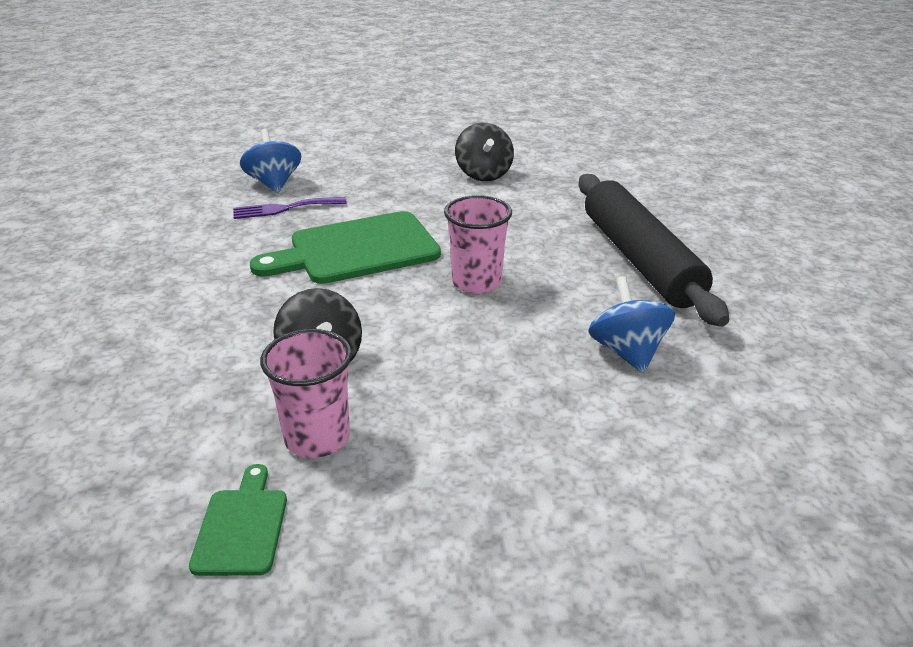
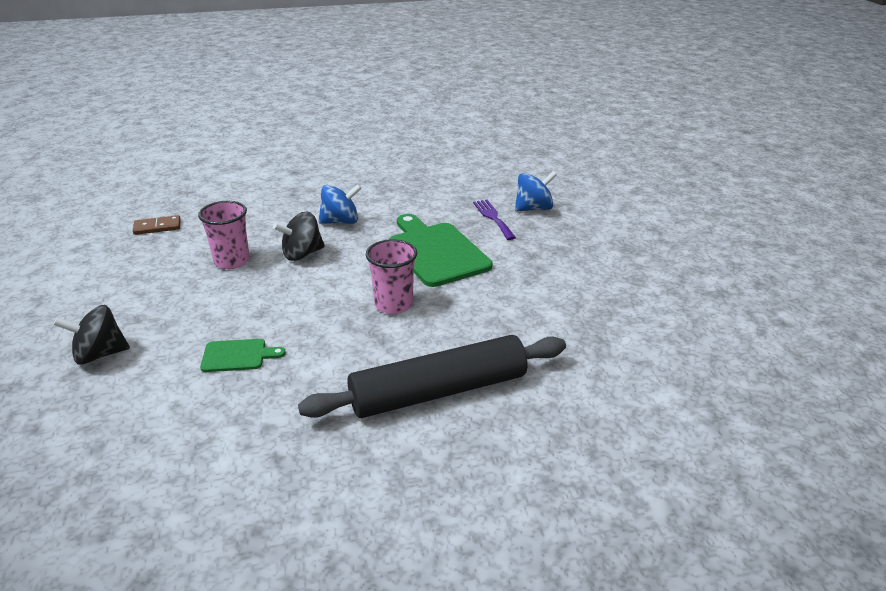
camera: 85 degrees right, 0 degrees up
green cutting board [189,464,287,576] -> green cutting board moved to [200,339,286,372]
black spinning top [455,123,514,181] -> black spinning top moved to [53,305,130,365]
blue spinning top [588,276,675,373] -> blue spinning top moved to [318,184,362,224]
none -> brown domino [133,215,181,235]

